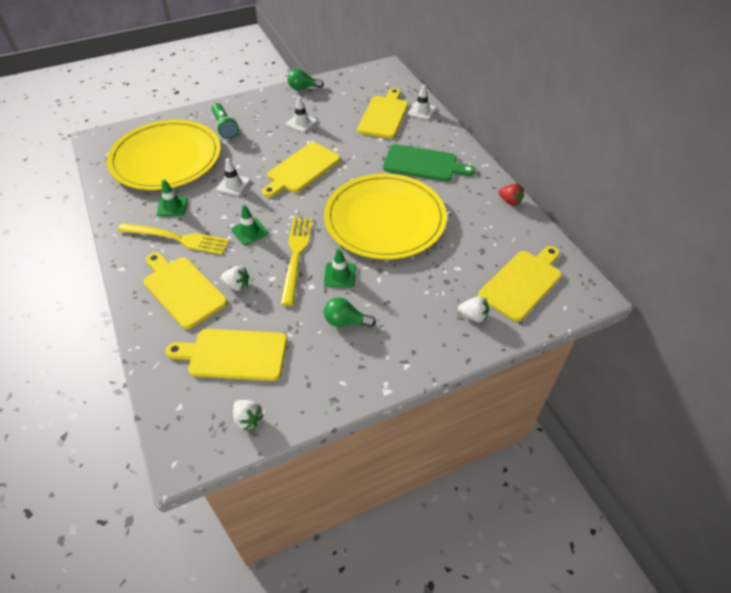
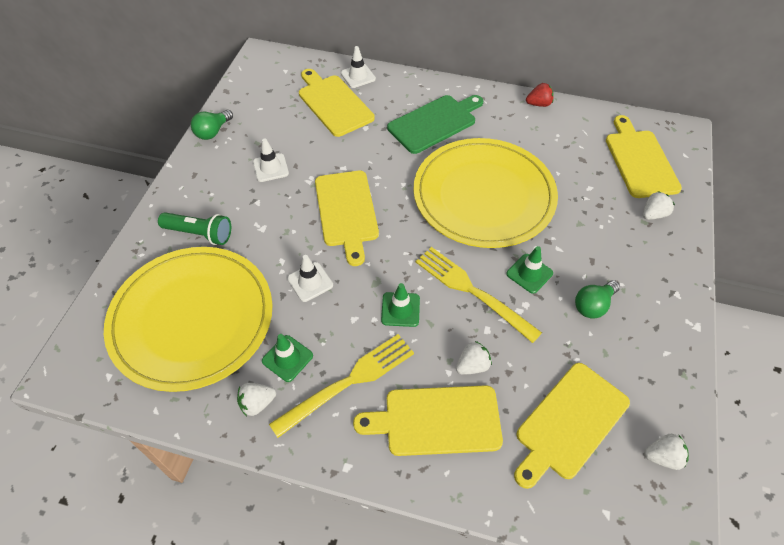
camera: 50 degrees left, 5 degrees up
none -> white strawberry [237,383,276,416]

